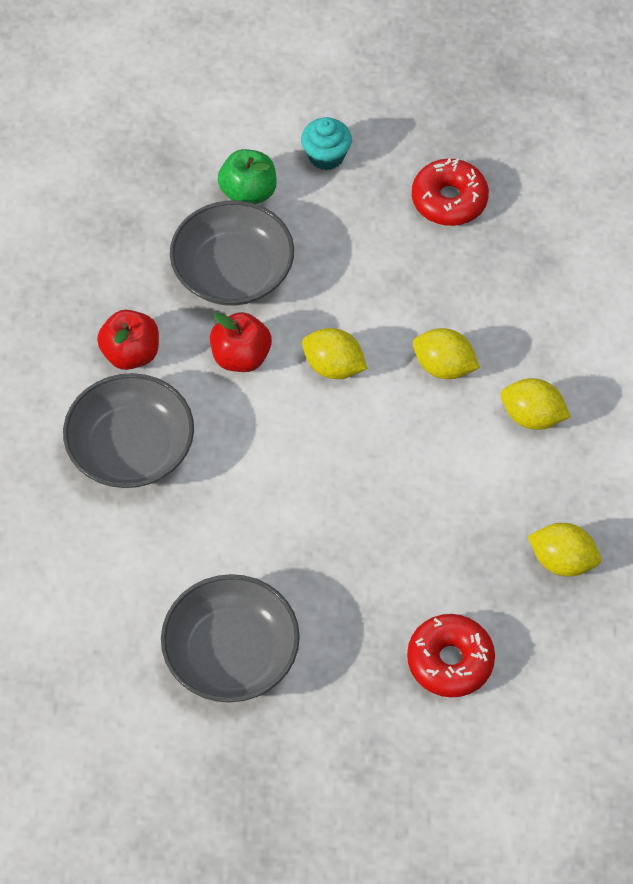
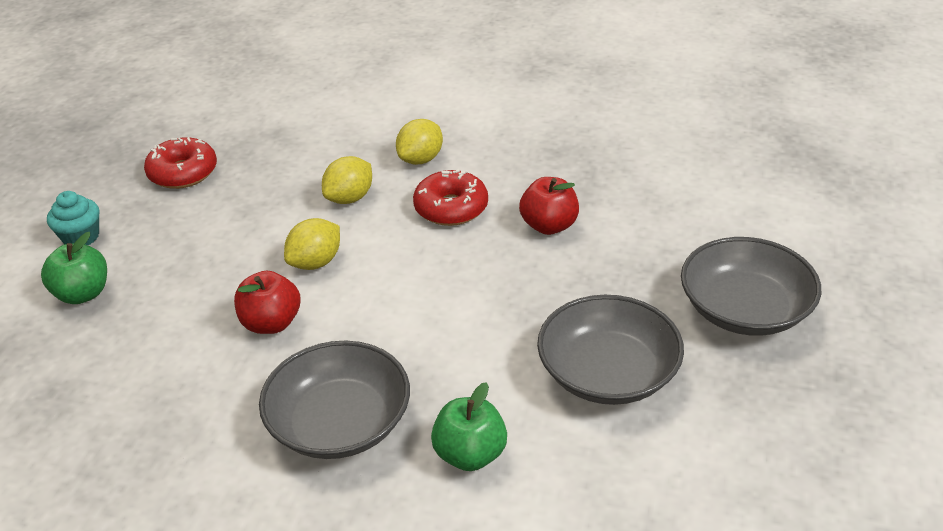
camera: 75 degrees left, 20 degrees down
red apple [97,310,159,370] -> red apple moved to [519,177,579,235]
grey bowl [170,200,294,306] -> grey bowl moved to [681,237,821,336]
red donut [407,614,495,697] -> red donut moved to [413,169,488,226]
yellow lemon [527,523,601,577] -> none
none -> green apple [431,382,507,471]

